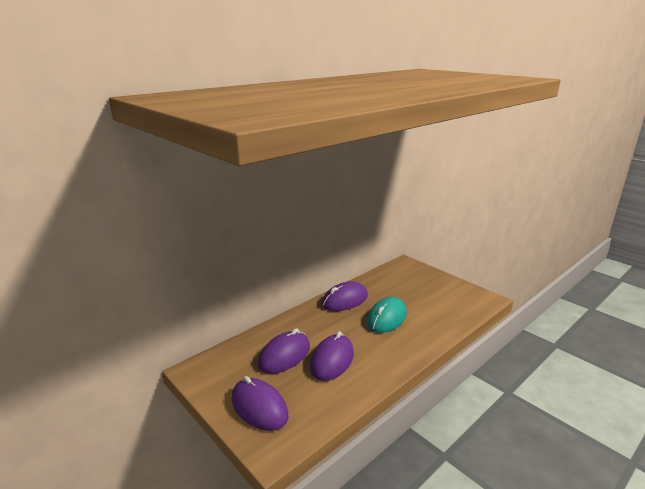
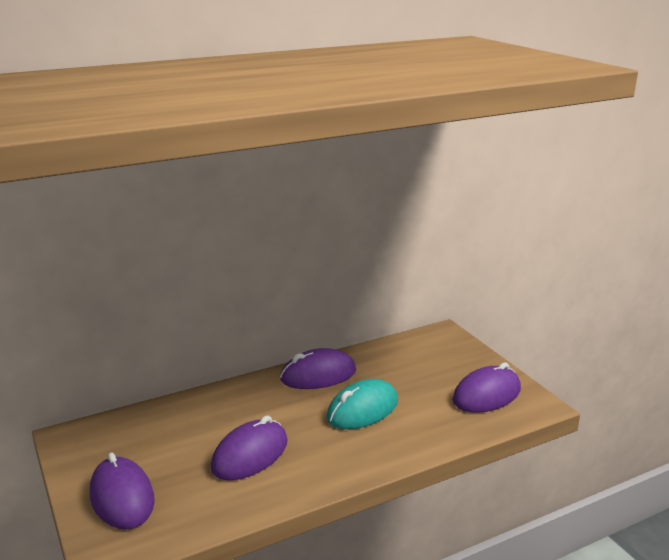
camera: 15 degrees right, 0 degrees up
purple mouse [258,328,310,374] -> purple mouse moved to [452,362,521,413]

